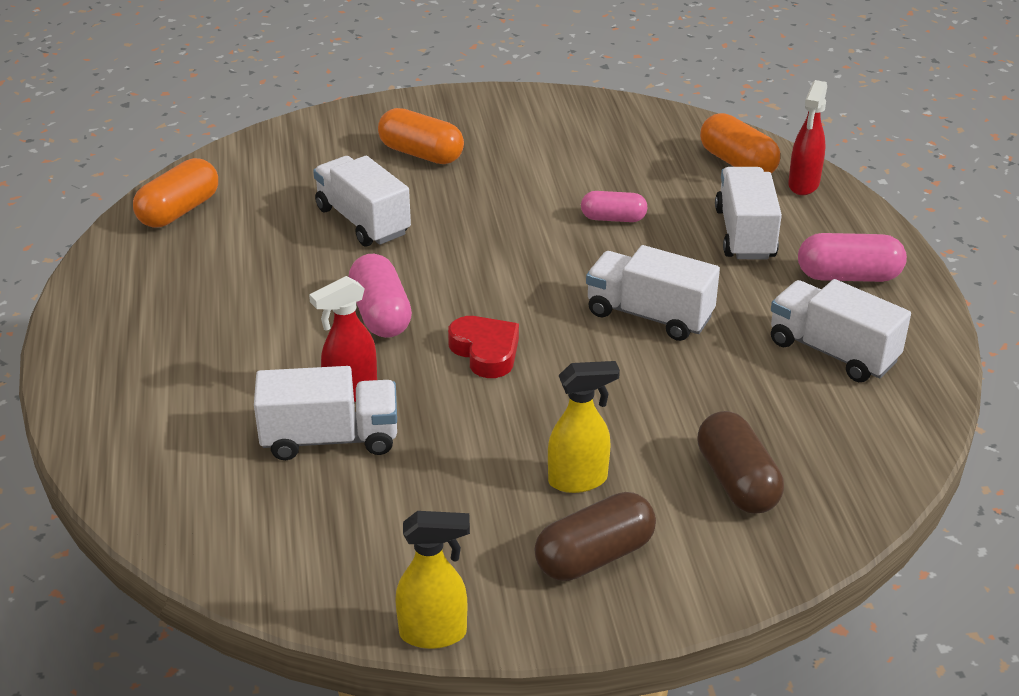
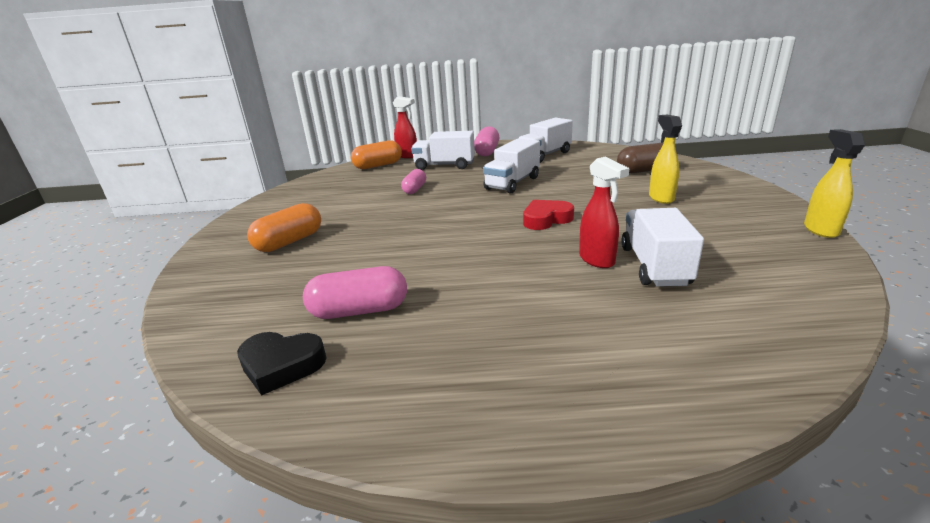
camera: 80 degrees left, 10 degrees down
orange capsule [133,158,218,227] -> black heart [237,332,327,396]
white truck [313,156,411,247] -> none
pink capsule [349,254,412,338] -> pink capsule moved to [303,266,407,319]
brown capsule [534,492,656,581] -> none

